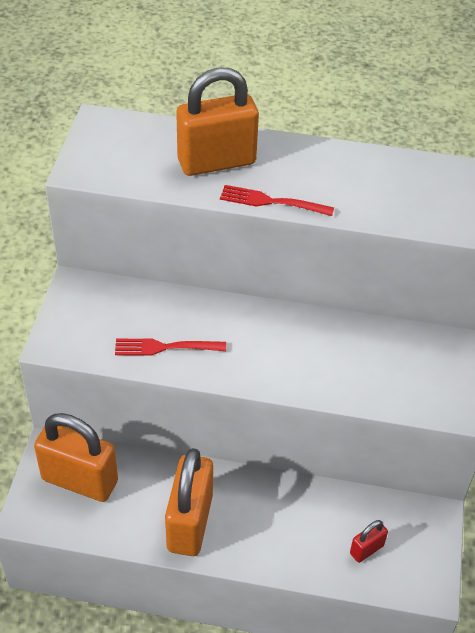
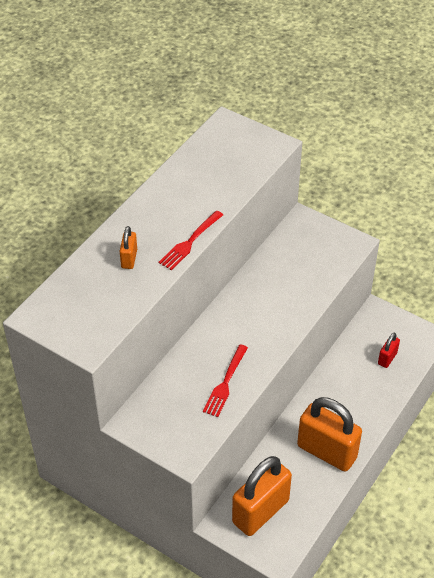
camera: 65 degrees left, 0 degrees up
orange padlock [176,68,259,176] -> orange padlock [120,226,137,269], size x0.46
red padlock [350,520,388,563] -> red padlock turned 45 degrees clockwise [378,333,400,368]

